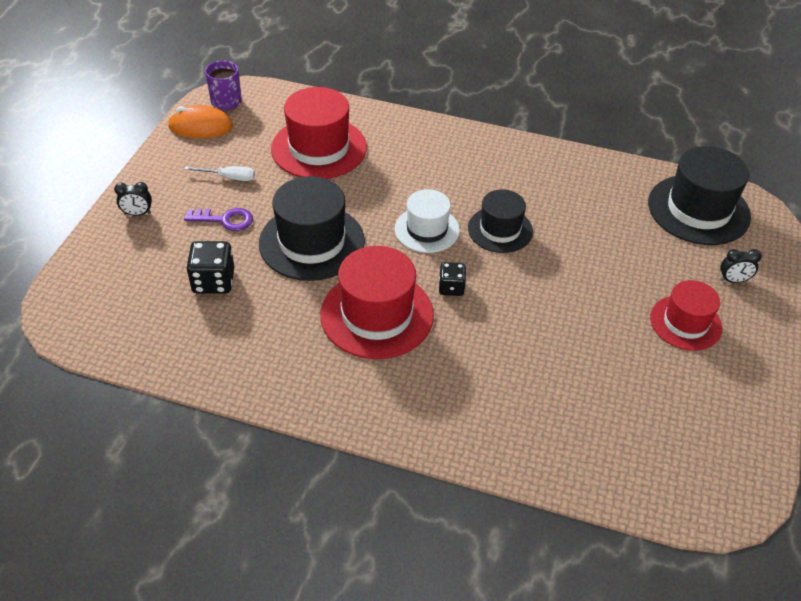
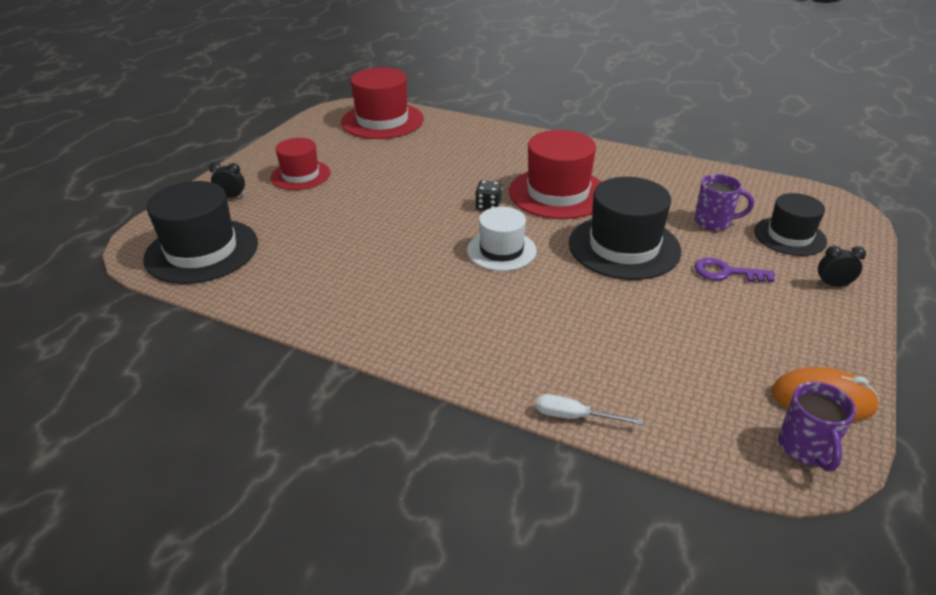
camera: 170 degrees left, 10 degrees down
white screwdriver [184,166,255,181] -> white screwdriver moved to [536,394,643,425]
black dice [186,241,234,293] -> purple mug [694,174,754,231]
red hat [271,87,367,179] -> red hat moved to [341,67,424,139]
black hat [468,189,533,253] -> black hat moved to [754,193,827,256]

